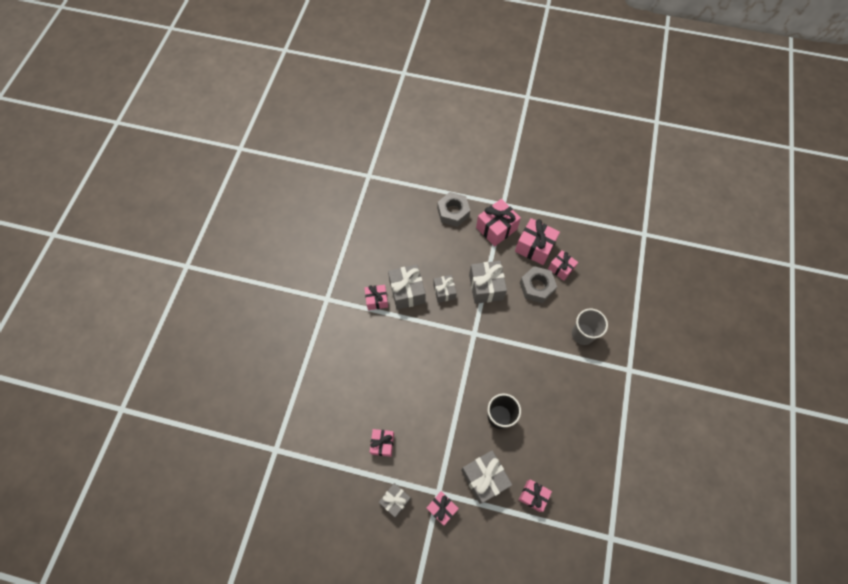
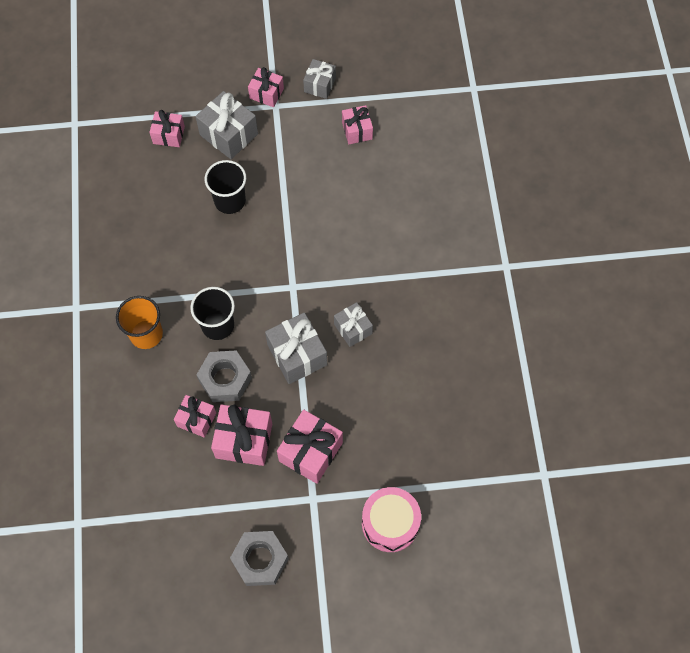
camera: 160 degrees right, 0 degrees up
pink gift [365,285,388,310] -> none
grey gift [388,264,426,310] -> none
grey nut [437,192,470,227] -> grey nut moved to [230,531,289,586]
grey cup [572,309,608,345] -> orange cup [116,296,163,349]
none -> black cup [190,287,235,340]
none -> pink drum [362,487,421,552]

